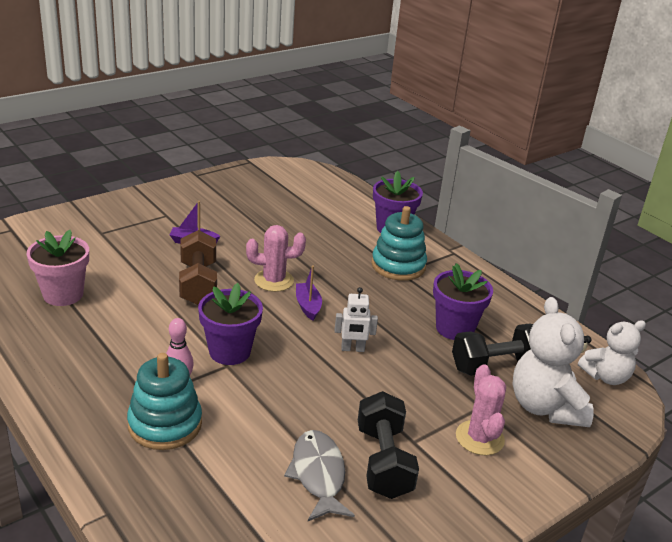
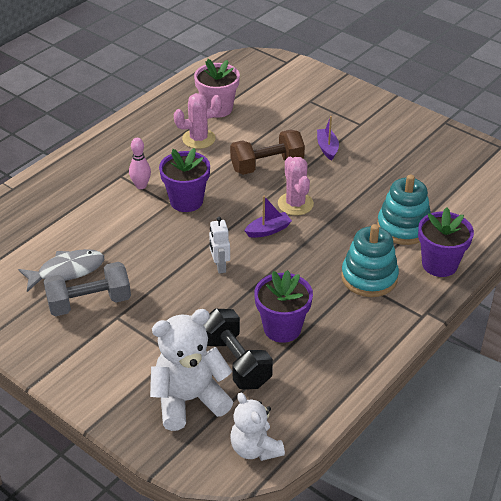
camera: 80 degrees right, 10 degrees up
turquoise stacking toy [127,353,202,450] -> turquoise stacking toy moved to [377,175,431,245]
black dumbbell [358,391,419,499] -> grey dumbbell [43,262,131,316]
pink cactus [456,364,506,455] -> pink cactus moved to [174,93,222,149]

